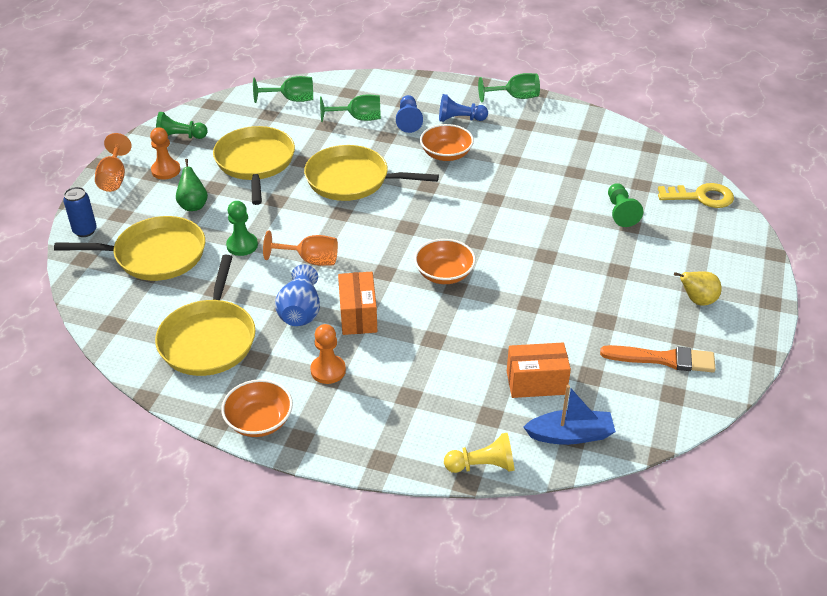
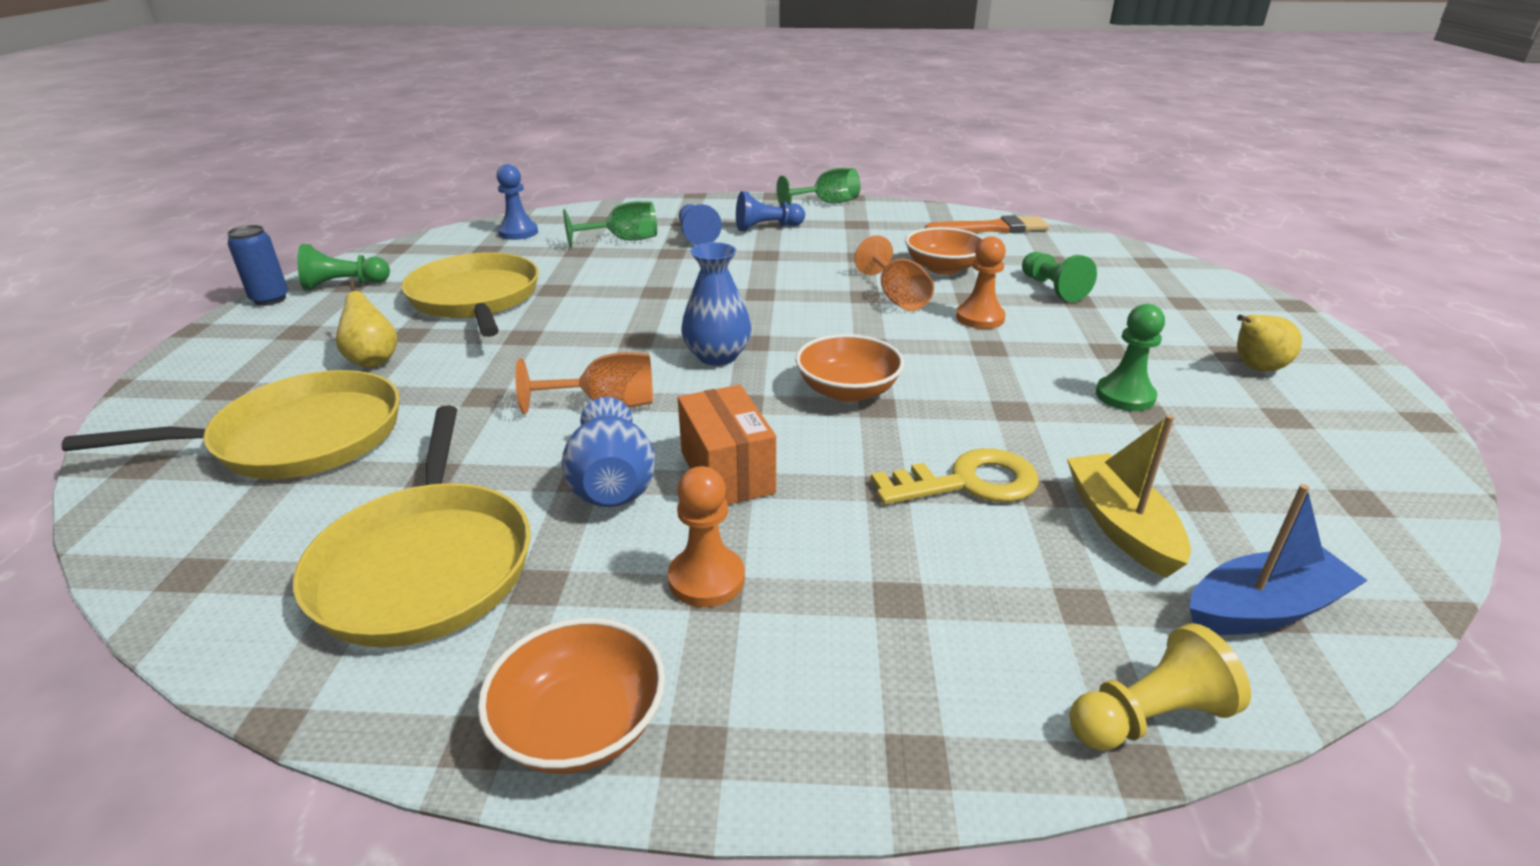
camera: 15 degrees left, 10 degrees down
blue can [63,187,97,237] -> blue can moved to [227,225,288,306]
orange goblet [95,133,132,192] -> orange goblet moved to [855,235,934,311]
orange pawn [150,127,180,180] -> orange pawn moved to [956,236,1006,329]
green pear [176,159,208,211] -> yellow pear [336,281,398,367]
green pawn [226,201,258,256] -> green pawn moved to [1096,304,1165,411]
green goblet [253,76,313,103] -> blue pawn [497,164,538,240]
yellow pan [304,145,439,201] -> none
orange bowl [420,124,474,161] -> orange bowl moved to [905,227,984,274]
orange box [507,343,571,398] -> yellow boat [1067,415,1191,578]
orange brush [600,345,716,372] -> orange brush moved to [925,215,1049,233]
yellow key [658,183,734,208] -> yellow key moved to [871,448,1039,505]
none -> blue vase [681,242,752,366]

